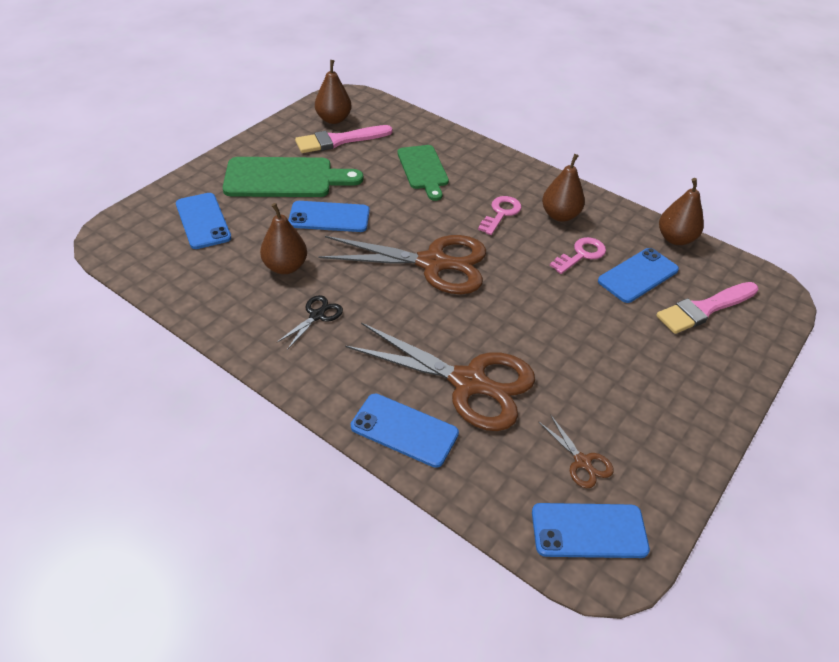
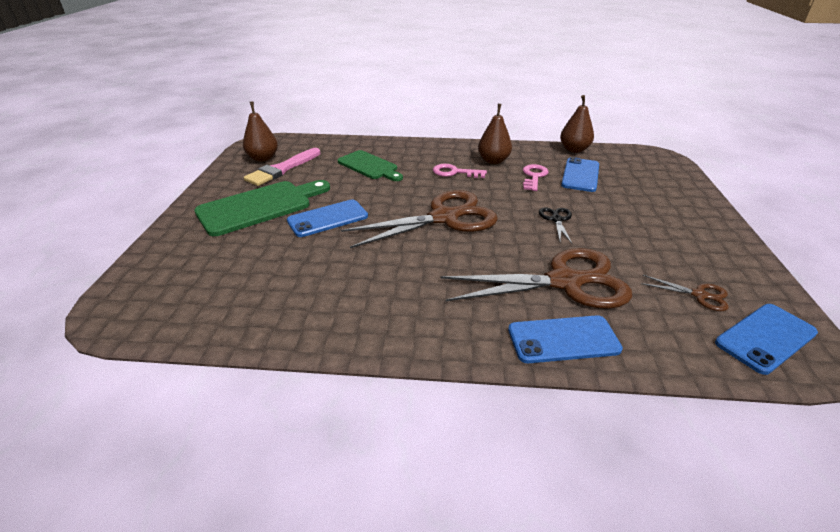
camera: 30 degrees left, 10 degrees down
blue phone [176,193,231,249] -> none
brown pear [260,203,307,274] -> none
black scissors [276,295,343,350] -> black scissors moved to [539,207,572,243]
pink key [478,196,521,235] -> pink key turned 75 degrees counterclockwise [433,164,487,178]
pink brush [656,282,759,334] -> none

